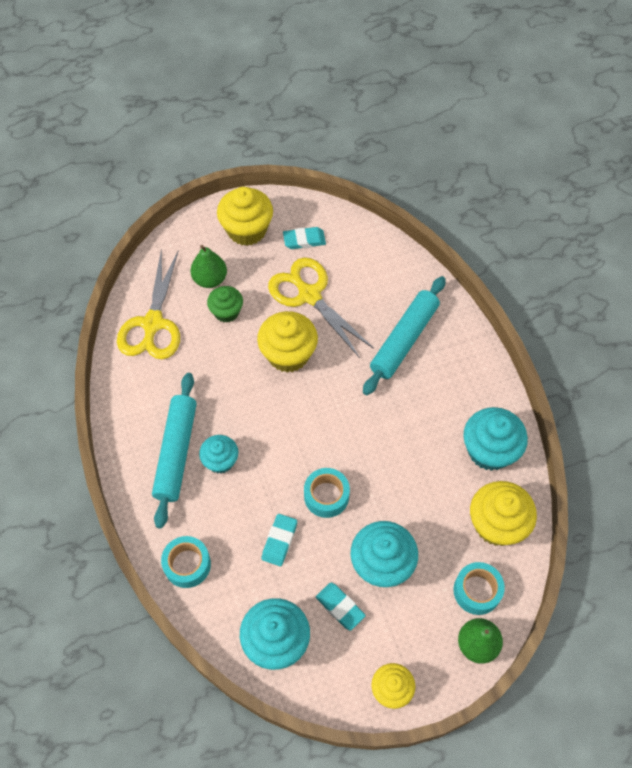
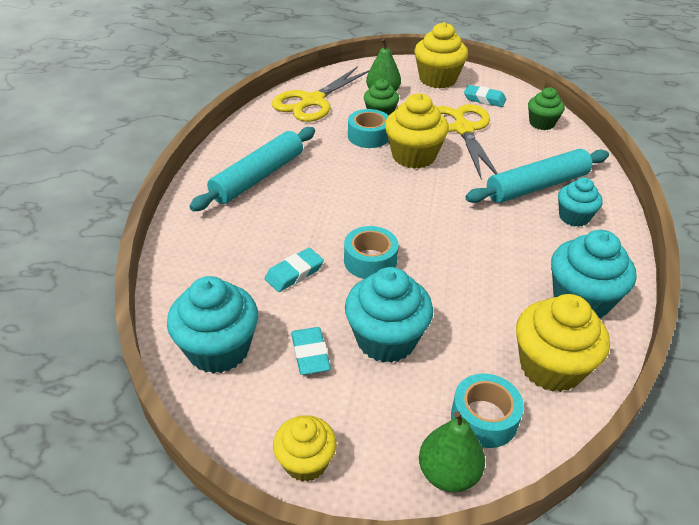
camera: 30 degrees right, 20 degrees down
turquoise tape [161,536,211,588] -> turquoise tape moved to [348,109,389,148]
turquoise cupcake [199,435,238,474] -> turquoise cupcake moved to [558,177,603,227]
none -> green cupcake [528,87,565,130]

